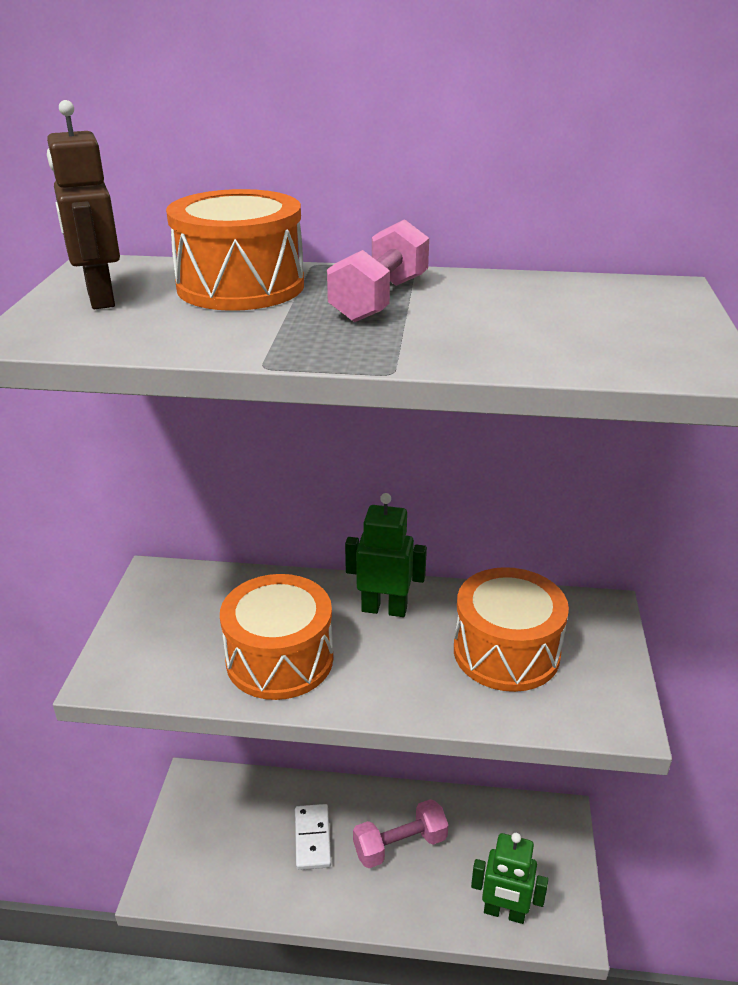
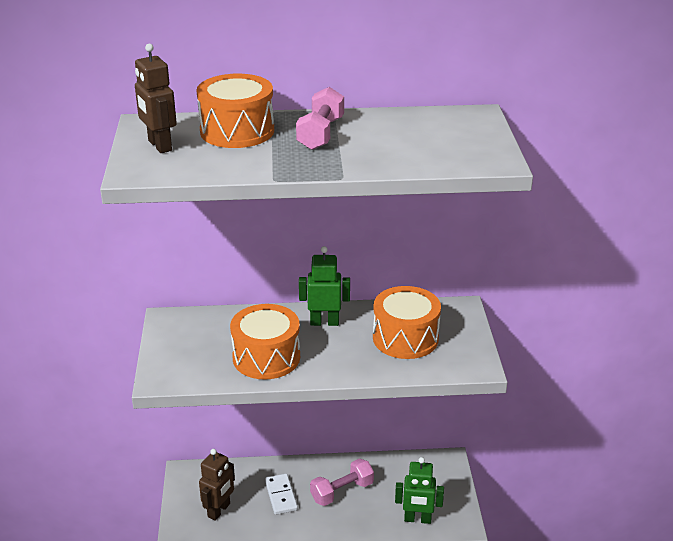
camera: 10 degrees left, 0 degrees up
none -> brown robot [199,449,235,521]

